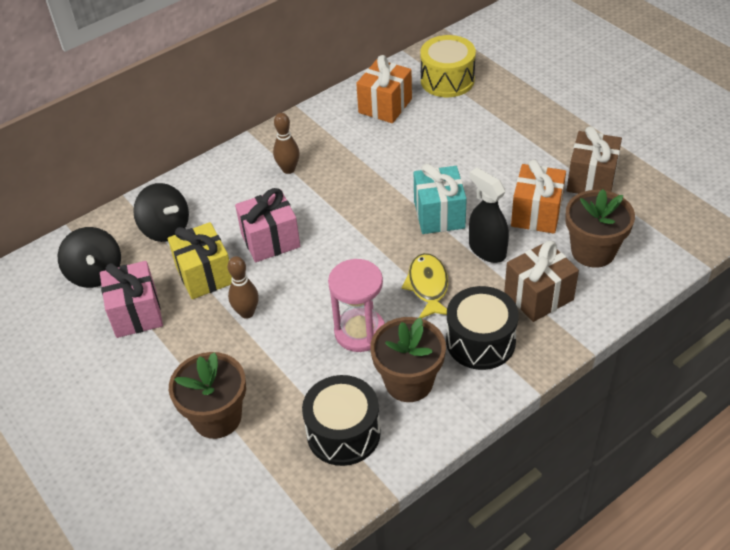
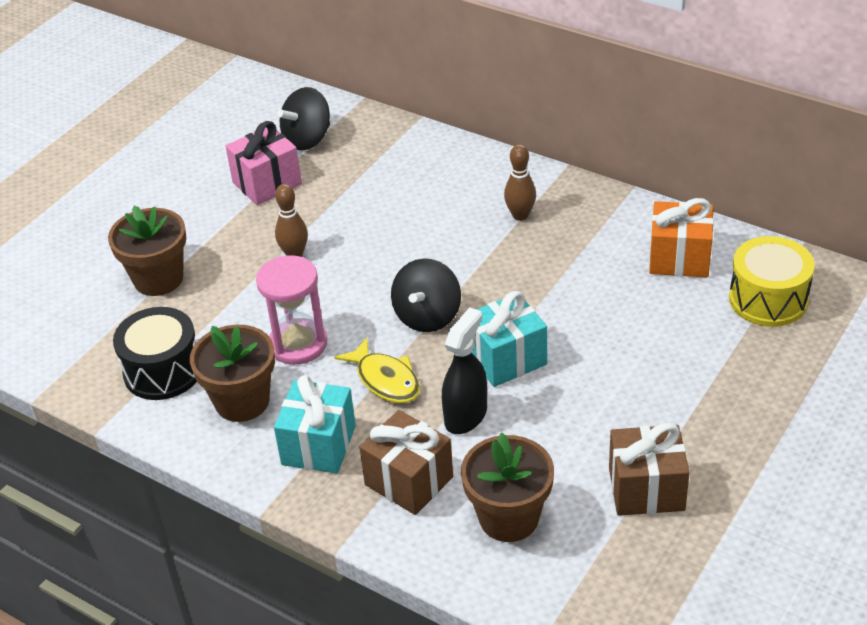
camera: 70 degrees right, 5 degrees down
black spinning top [133,183,189,242] -> black spinning top moved to [391,258,461,332]
yellow gift [168,222,232,299] -> none
pink gift [235,188,300,262] -> none
yellow fish [401,253,448,319] -> yellow fish turned 75 degrees clockwise [334,337,420,403]
black drum [446,286,519,370] -> turquoise gift [274,375,356,474]
orange gift [511,159,566,234] -> none

